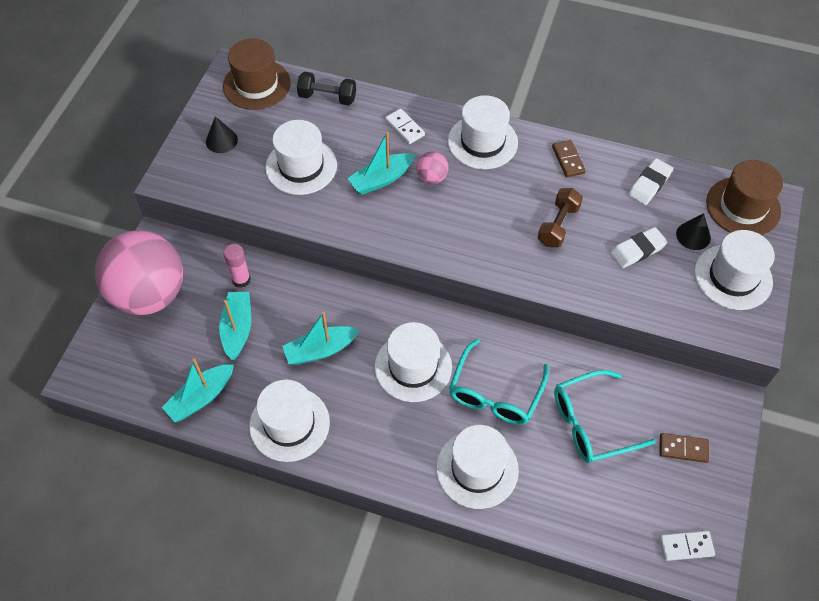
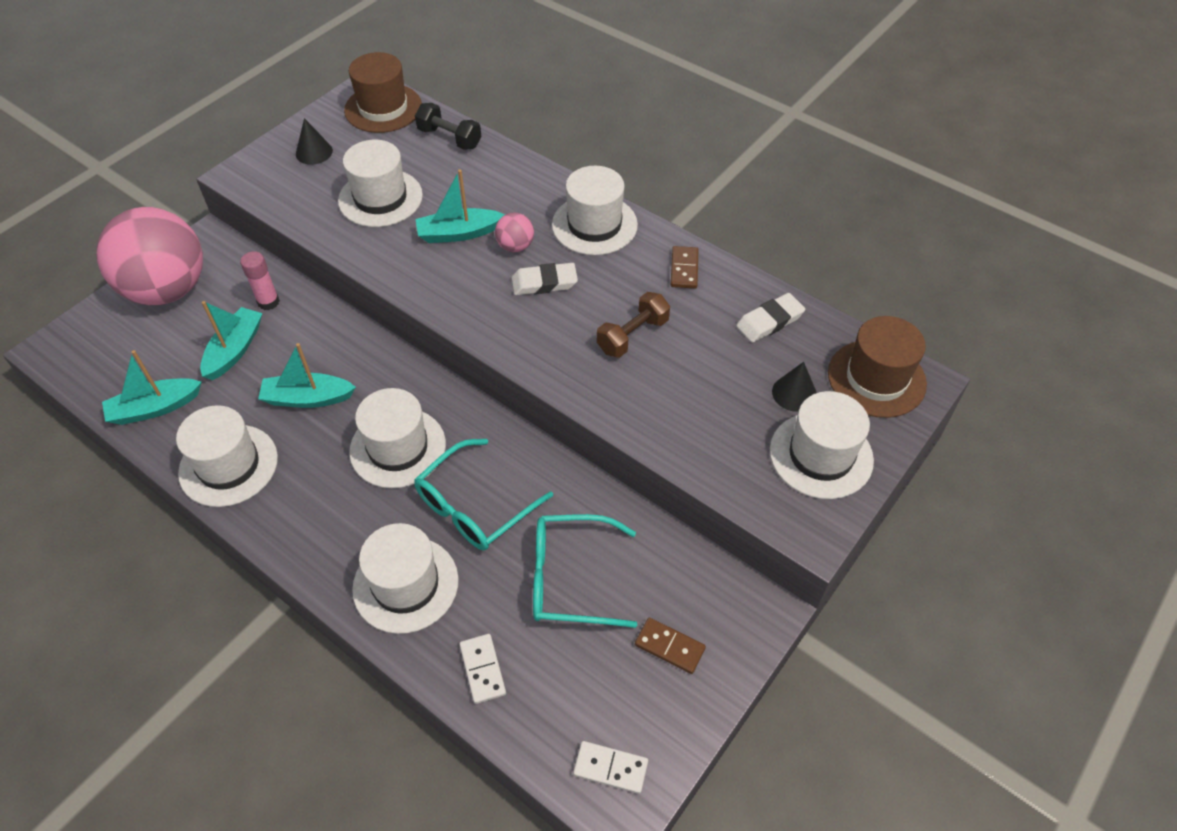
camera: 20 degrees right, 5 degrees down
white domino [385,108,425,144] -> white domino moved to [459,634,506,704]
white eraser [610,227,668,268] -> white eraser moved to [512,263,578,295]

